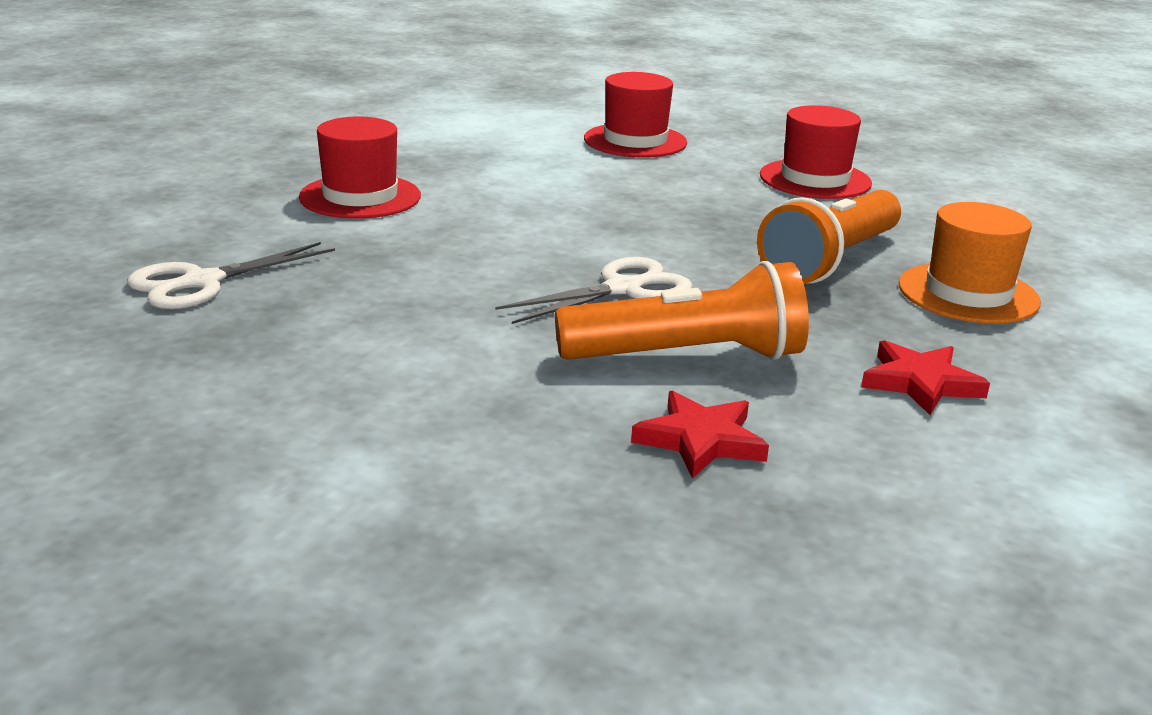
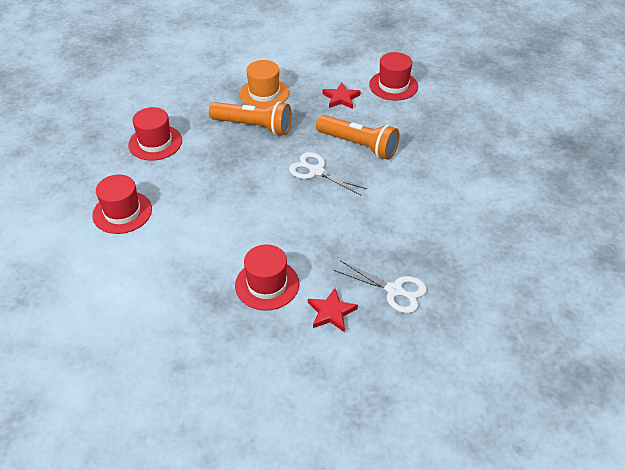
camera: 110 degrees left, 20 degrees up
orange flashlight [555,261,809,360] -> orange flashlight turned 150 degrees clockwise [316,115,400,160]
red star [631,391,769,479] -> red star moved to [308,288,358,332]
none -> red hat [369,52,418,101]

